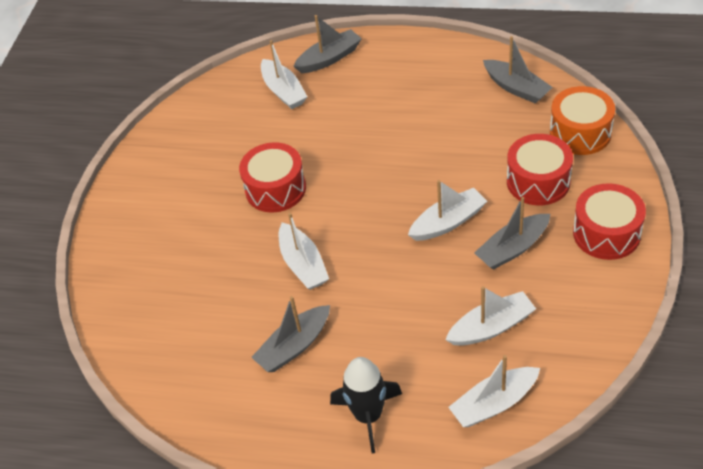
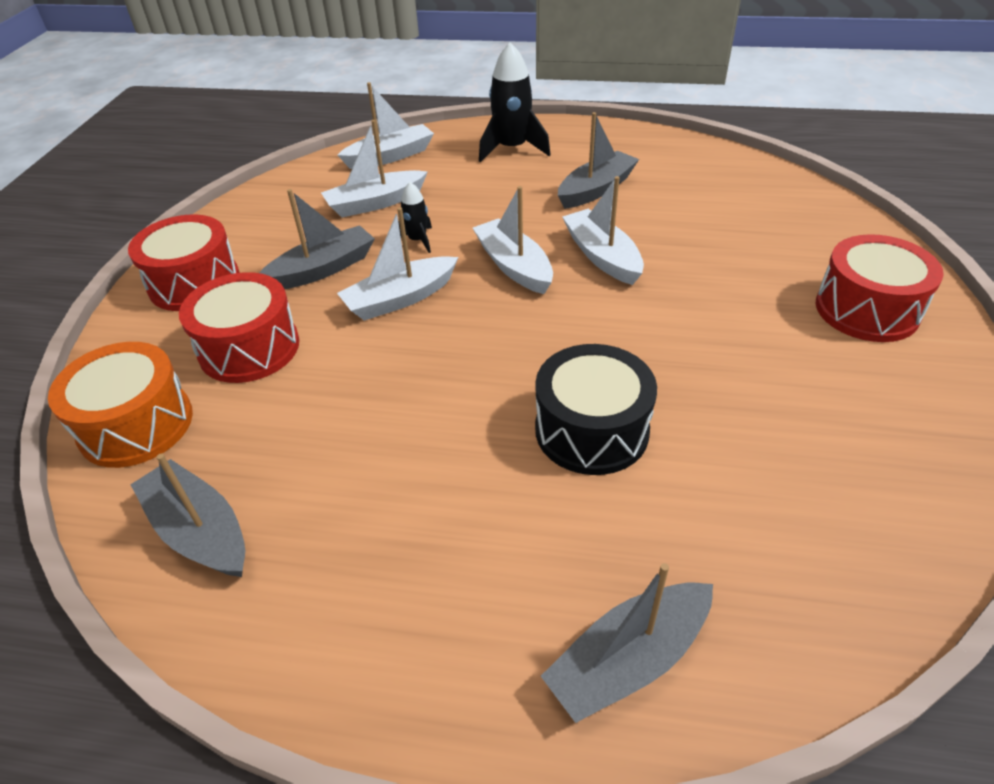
camera: 175 degrees right, 5 degrees down
red drum [239,142,306,213] -> red drum moved to [816,234,944,342]
white boat [261,40,307,109] -> white boat moved to [473,186,553,294]
none -> black rocket [398,182,432,253]
none -> black drum [535,344,657,475]

